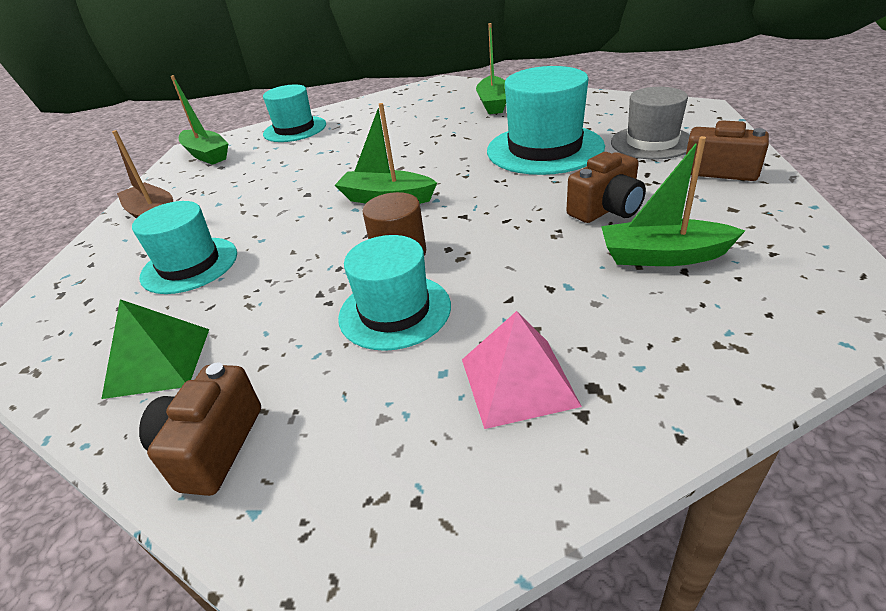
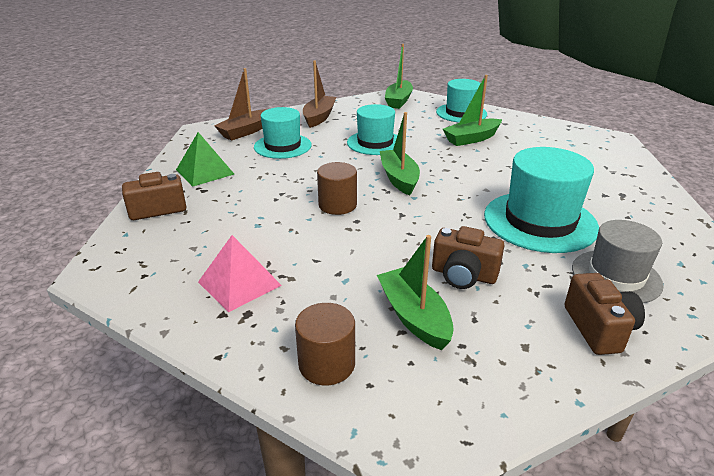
camera: 55 degrees right, 5 degrees down
turquoise hat [338,235,451,351] -> turquoise hat moved to [347,104,397,155]
green boat [476,23,506,114] -> green boat moved to [443,75,502,146]
none -> brown boat [214,68,267,140]
none -> brown cylinder [295,303,355,385]

